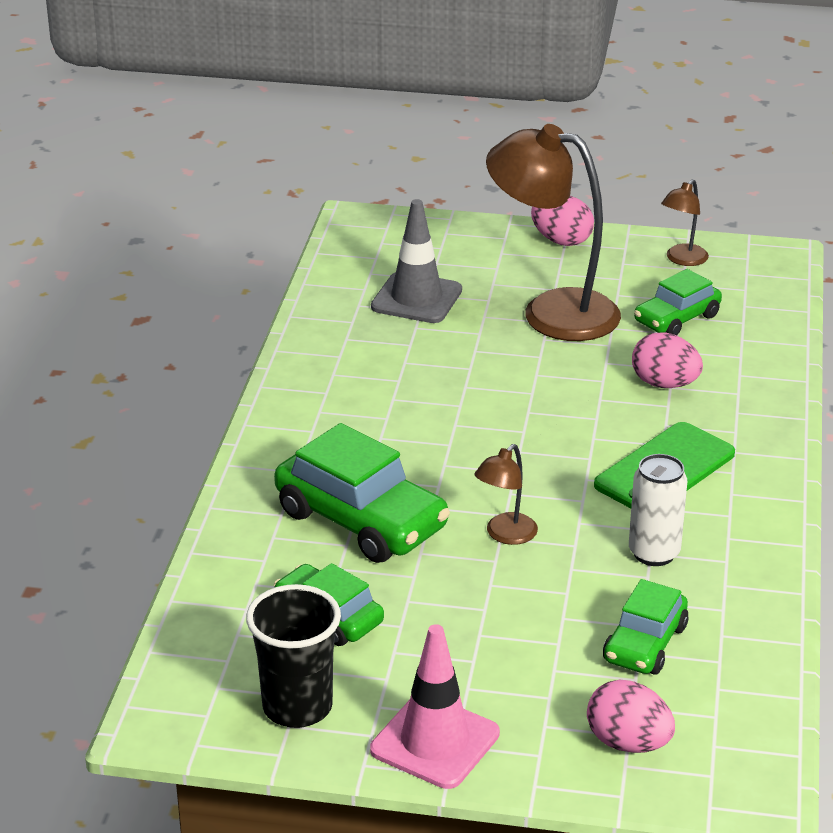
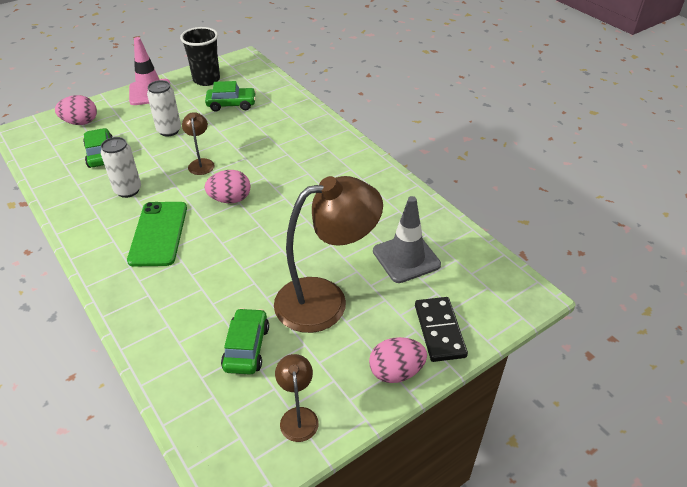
camera: 135 degrees right, 10 degrees up
green car [274,423,450,563] -> none
pink egg [632,332,703,388] -> pink egg moved to [205,170,250,203]
none -> white can [147,80,181,137]
none -> black domino [415,297,468,362]

